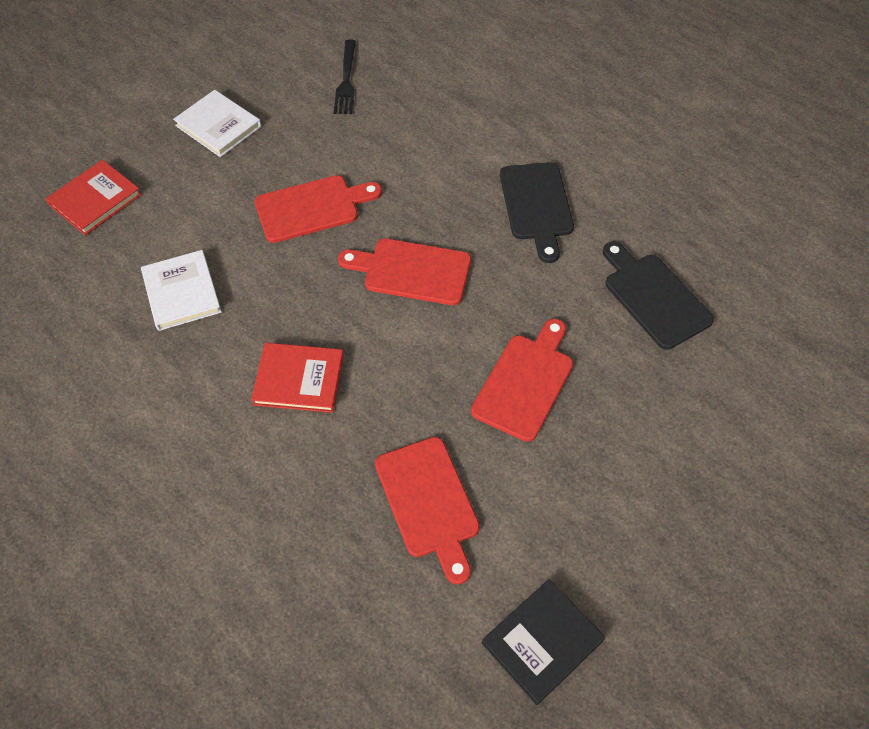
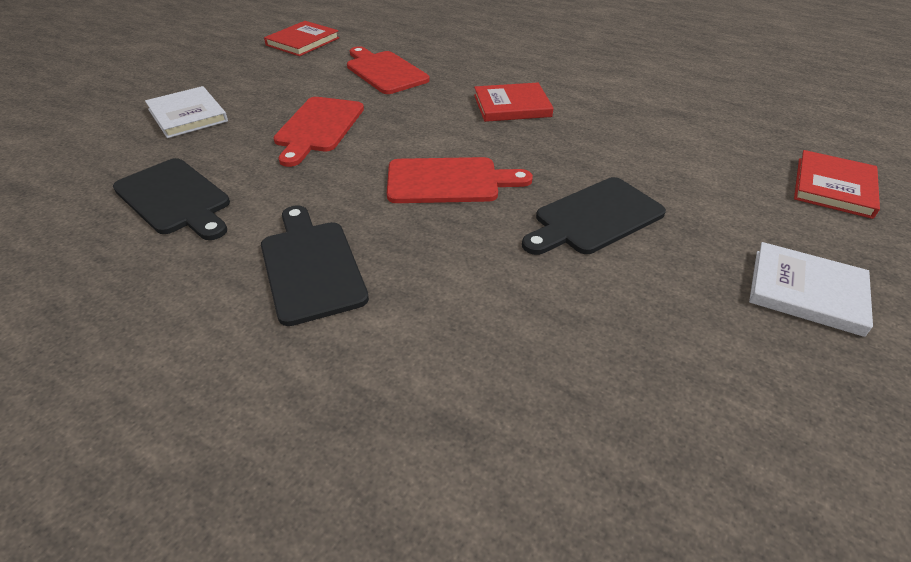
camera: 165 degrees right, 15 degrees down
white book [141,250,222,331] -> white book moved to [145,86,228,138]
red cutting board [255,175,382,243] -> black cutting board [522,177,666,255]
black fork [334,40,356,114] -> none
black book [481,579,605,705] -> red book [264,21,339,56]

